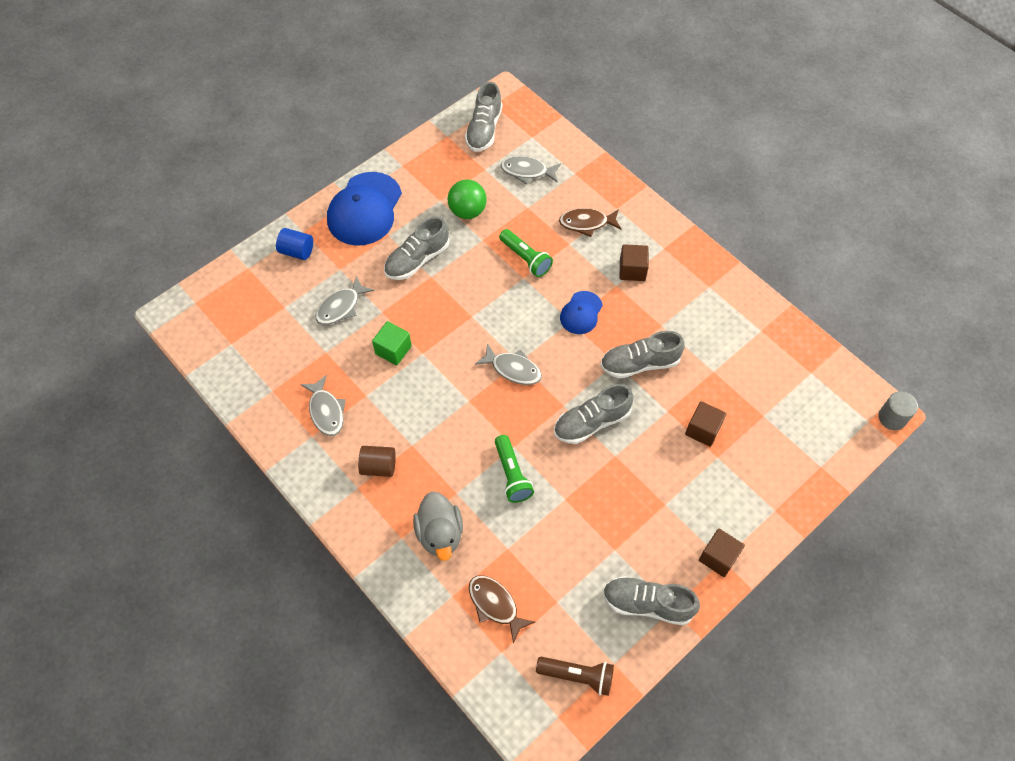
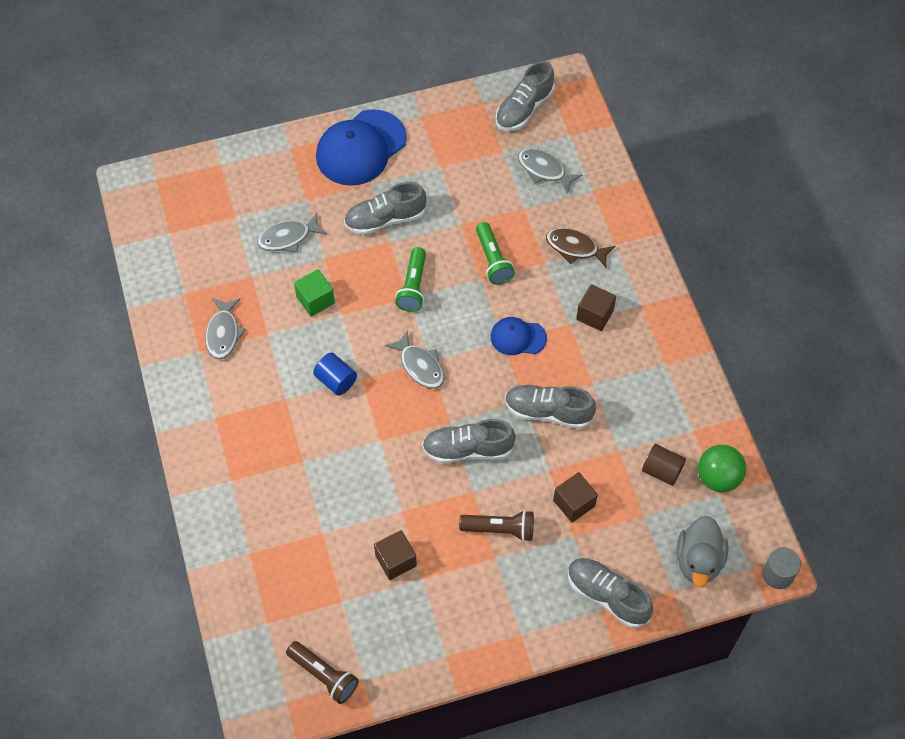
camera: 25 degrees right, 0 degrees up
blue cylinder [276,228,313,260] -> blue cylinder moved to [313,353,357,396]
brown cylinder [358,446,396,477] -> brown cylinder moved to [642,444,686,486]
grey duck [413,491,463,561] -> grey duck moved to [676,516,728,587]
green ball [448,180,487,219] -> green ball moved to [698,445,746,492]
brown fish [469,575,535,643] -> none
green flashlight [495,435,534,503] -> green flashlight moved to [395,247,426,312]
blue cap [560,291,603,334] -> blue cap turned 45 degrees clockwise [491,317,547,355]
grey shoe [603,576,700,625] -> grey shoe moved to [568,558,653,628]
brown cube [699,529,745,577] -> brown cube moved to [374,530,417,580]
none -> brown flashlight [459,510,534,542]

